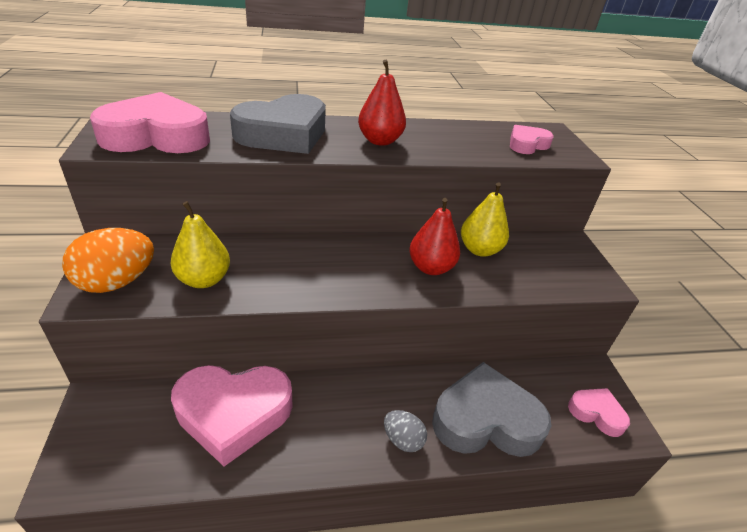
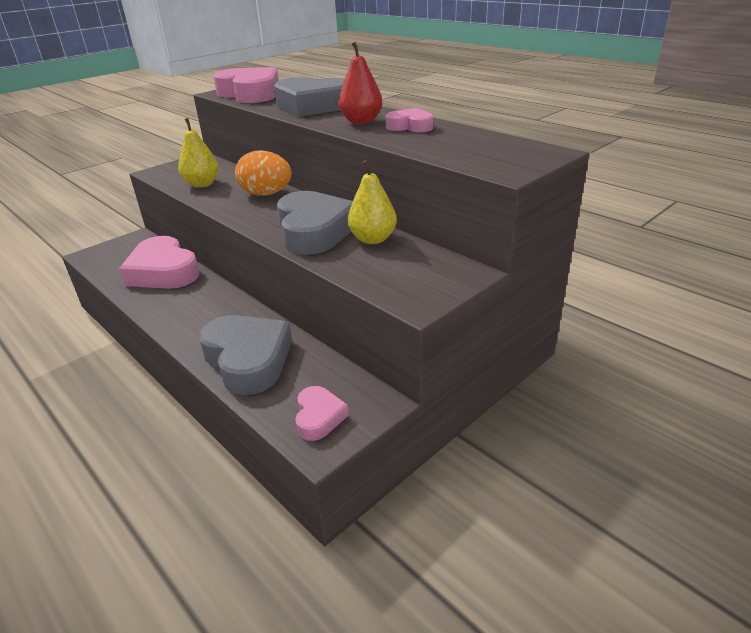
camera: 60 degrees right, 5 degrees down
orange egg [62,228,154,293] -> orange egg moved to [235,150,292,196]
grey egg [384,410,427,452] -> none
red pear [409,198,460,275] -> grey heart [277,191,353,255]
pink heart [510,125,554,154] -> pink heart moved to [386,108,434,132]

